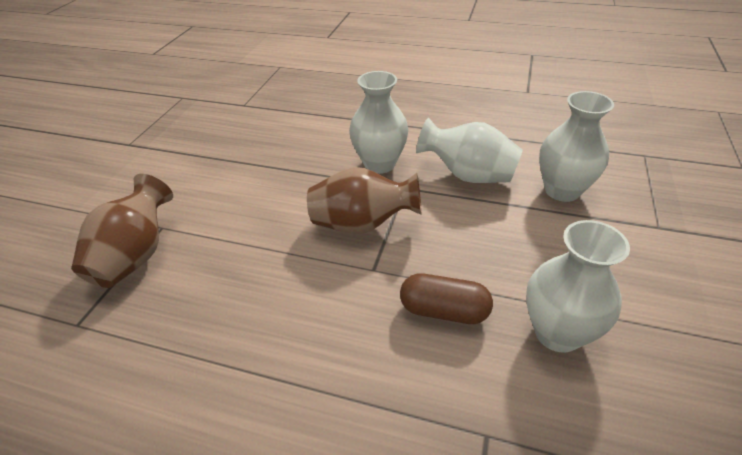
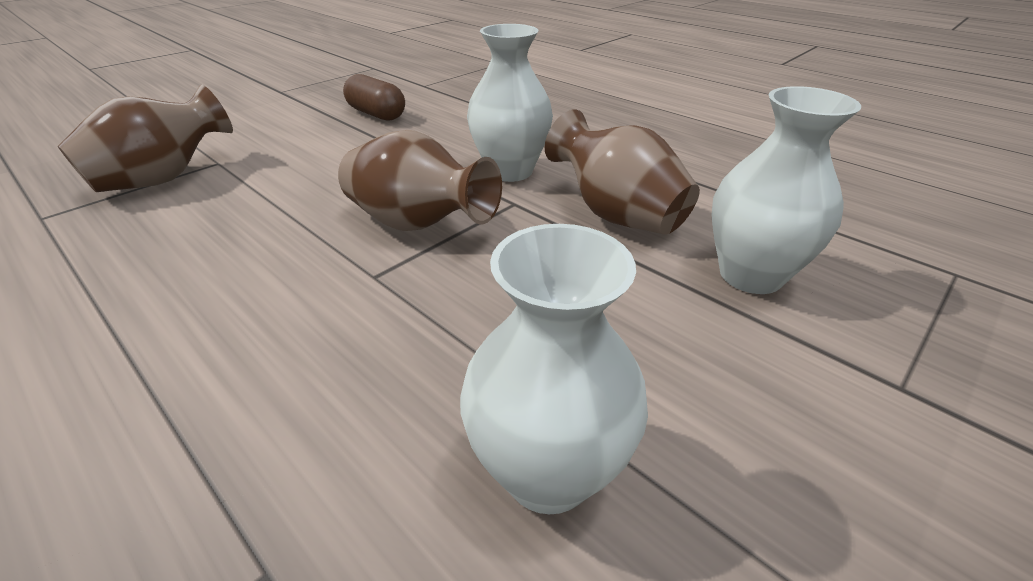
camera: 25 degrees right, 5 degrees down
brown capsule [400,273,493,324] -> brown capsule moved to [343,74,405,121]
white vase [416,118,523,183] -> brown vase [545,110,700,235]

